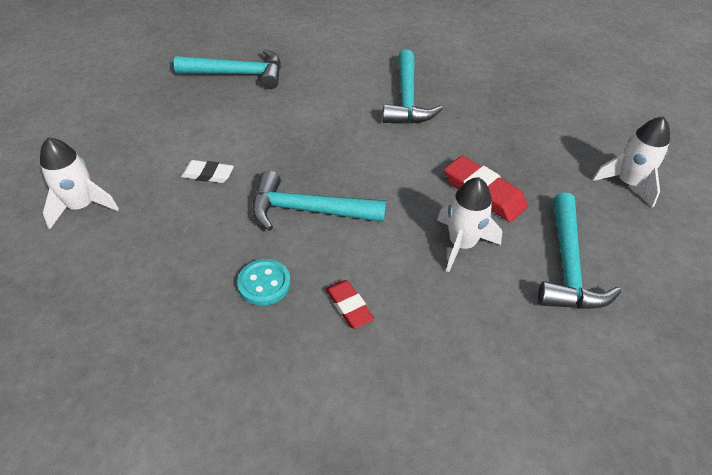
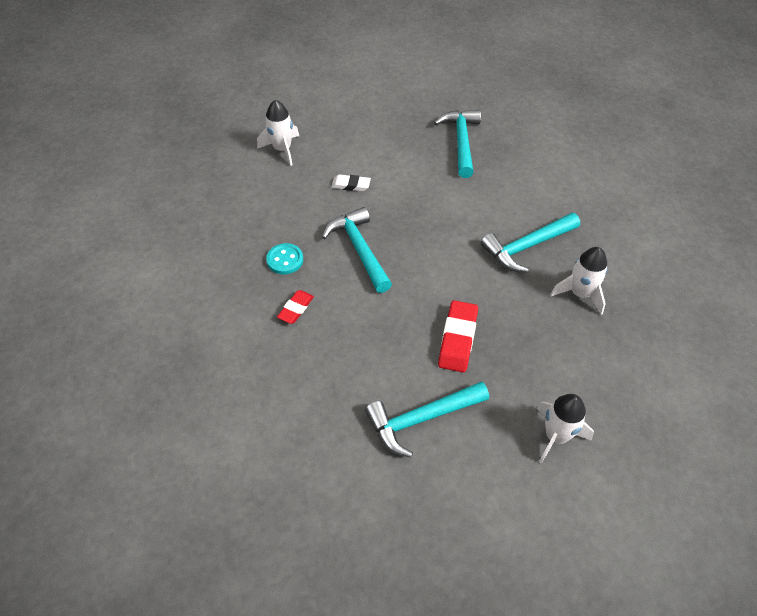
camera: 60 degrees right, 5 degrees up
turquoise hammer [174,49,281,89] -> turquoise hammer turned 150 degrees counterclockwise [434,110,481,178]
white eraser [181,160,234,183] -> white eraser turned 60 degrees counterclockwise [331,174,371,191]
white rocket [437,177,502,272] -> white rocket moved to [550,247,607,315]

